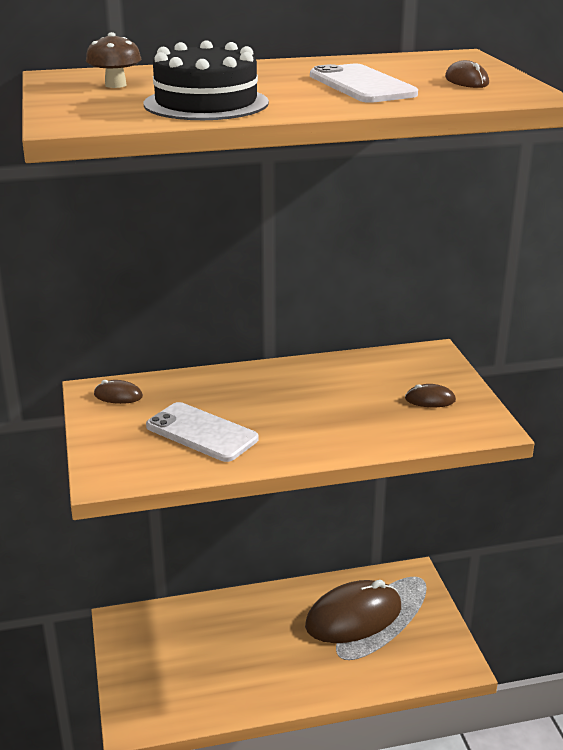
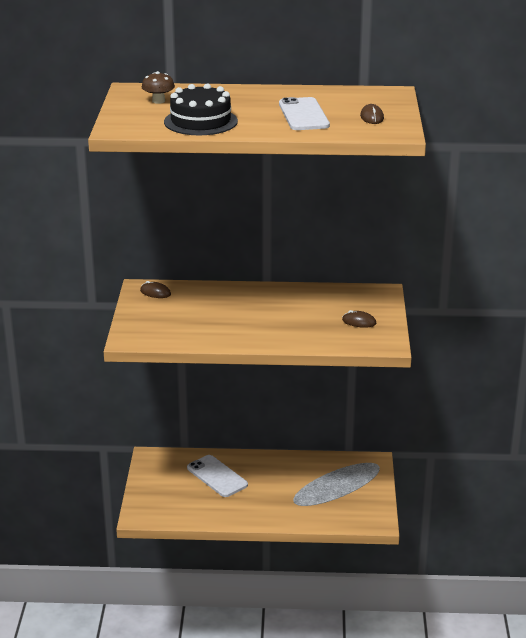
camera: 15 degrees right, 0 degrees up
white phone [146,402,259,462] -> white phone moved to [187,455,248,497]
brown mouse [305,580,401,643] -> none

